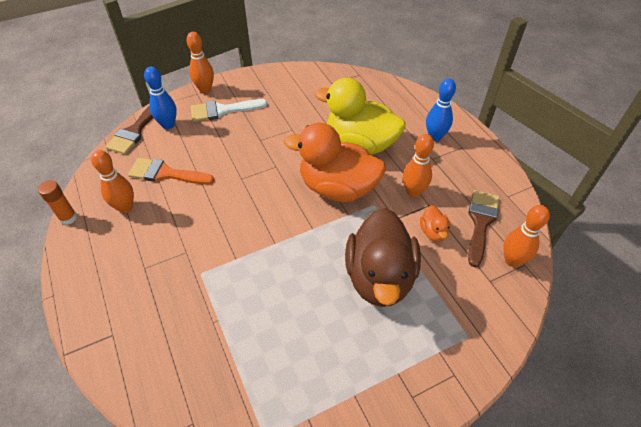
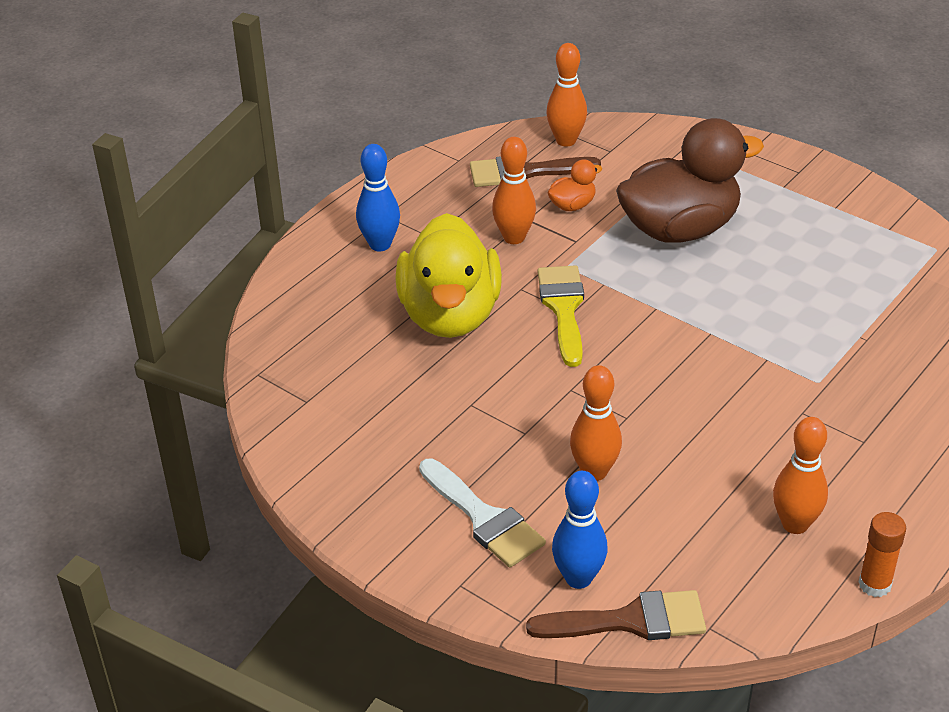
camera: 115 degrees left, 10 degrees down
orange brush [128,158,214,185] -> none
orange bowling pin [187,32,214,94] -> orange bowling pin moved to [570,365,622,481]
orange duck [284,123,386,202] -> yellow brush [537,265,584,367]

